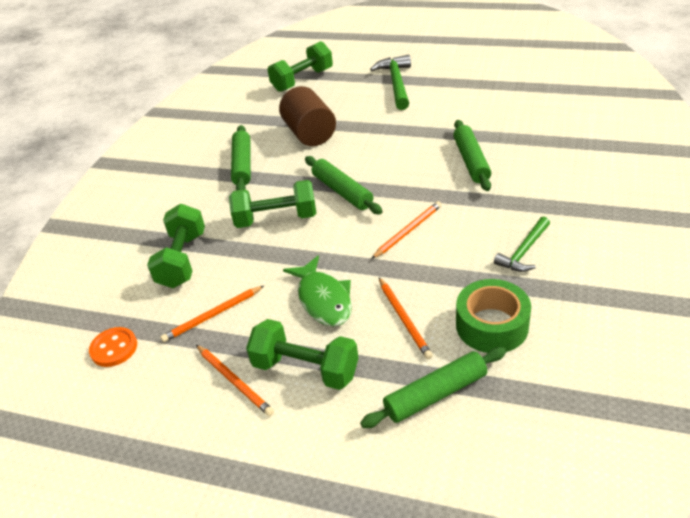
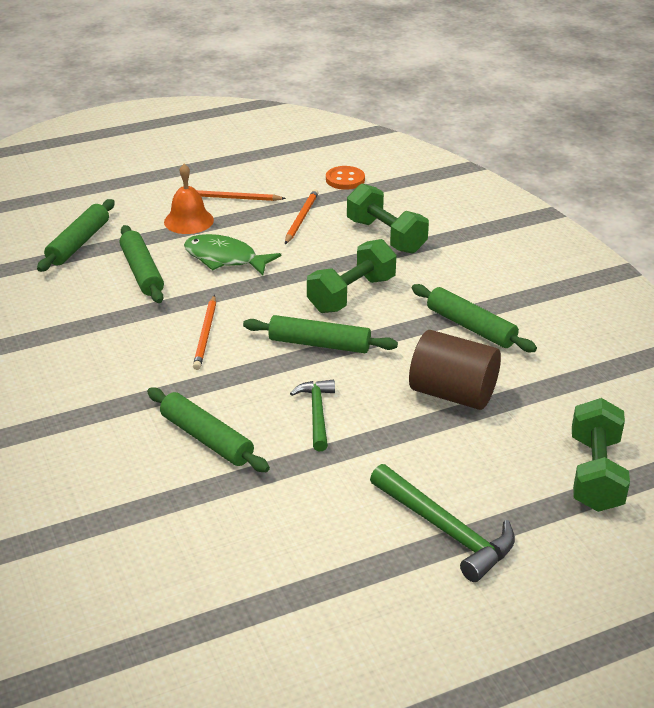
camera: 135 degrees right, 5 degrees down
green dumbbell [246,319,358,390] -> orange bell [164,164,214,234]
orange pencil [379,278,433,359] -> green rolling pin [120,225,164,303]
green tape [456,279,531,353] -> none
green hammer [494,217,550,272] -> green hammer moved to [290,380,335,451]

